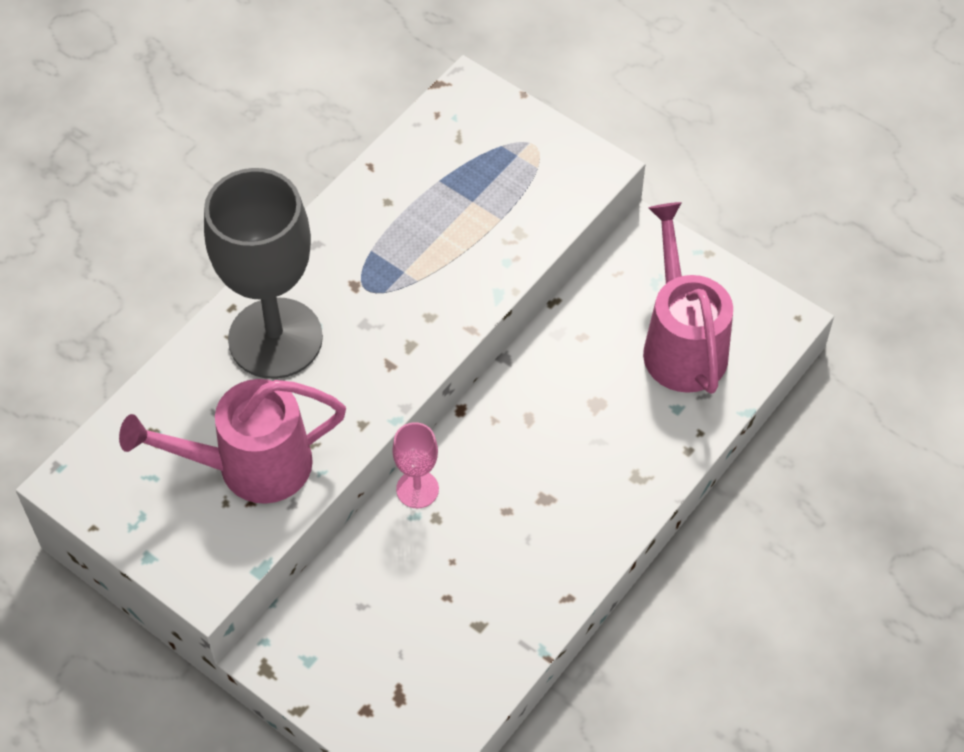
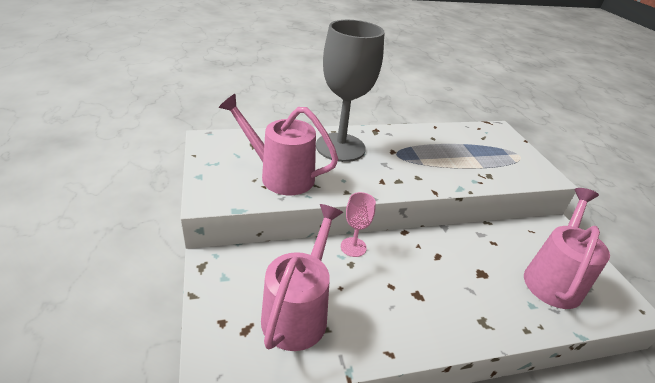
camera: 35 degrees right, 20 degrees down
none -> pink watering can [261,204,343,351]

